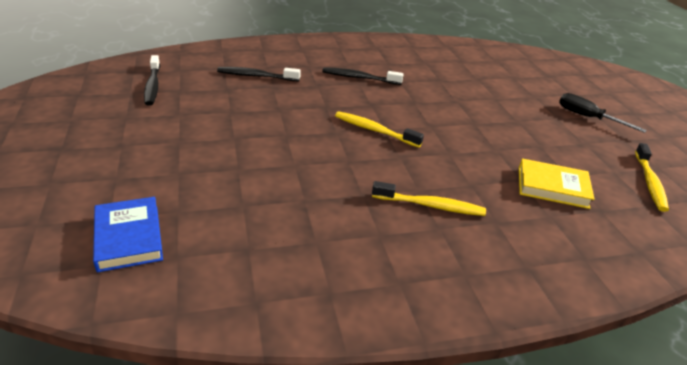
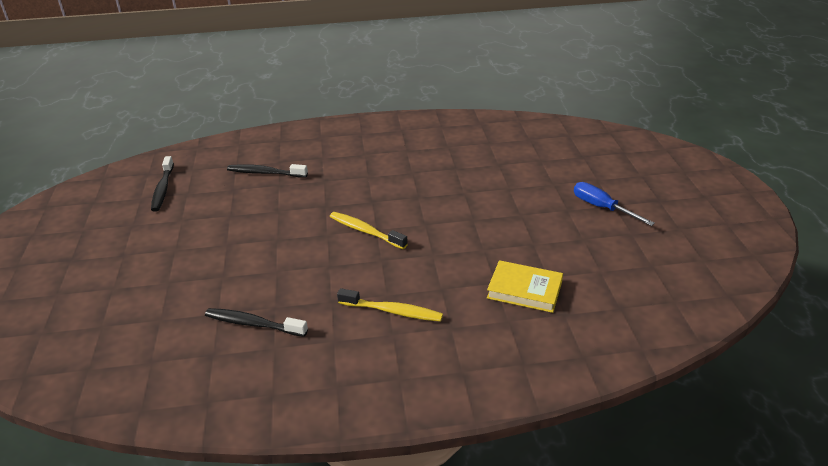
camera: 10 degrees right, 0 degrees up
blue book [93,197,163,272] -> none
black toothbrush [322,67,404,85] -> black toothbrush moved to [205,308,308,337]
black screwdriver [559,93,647,133] -> blue screwdriver [574,182,655,226]
yellow toothbrush [635,143,669,212] -> none

